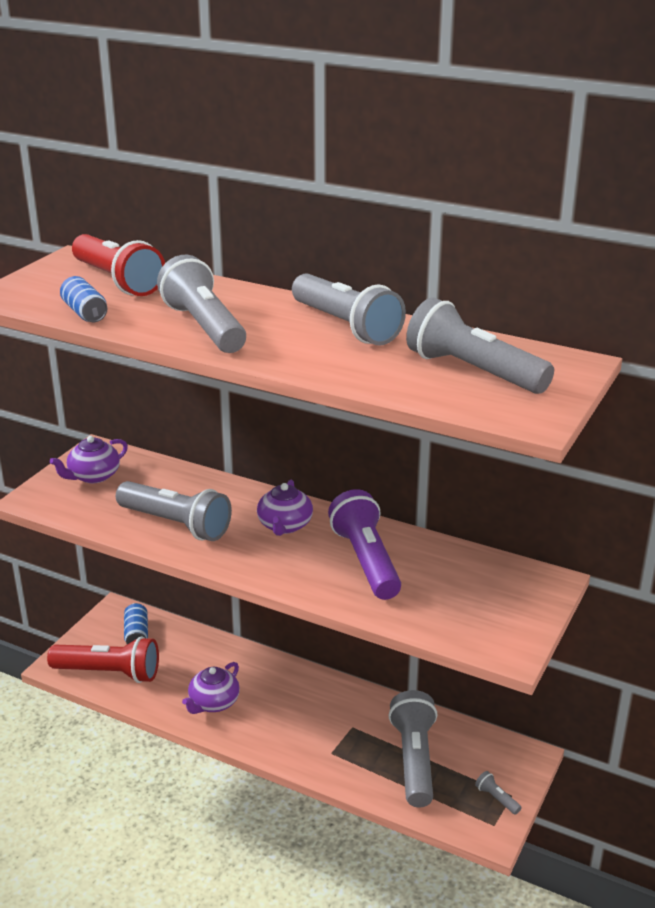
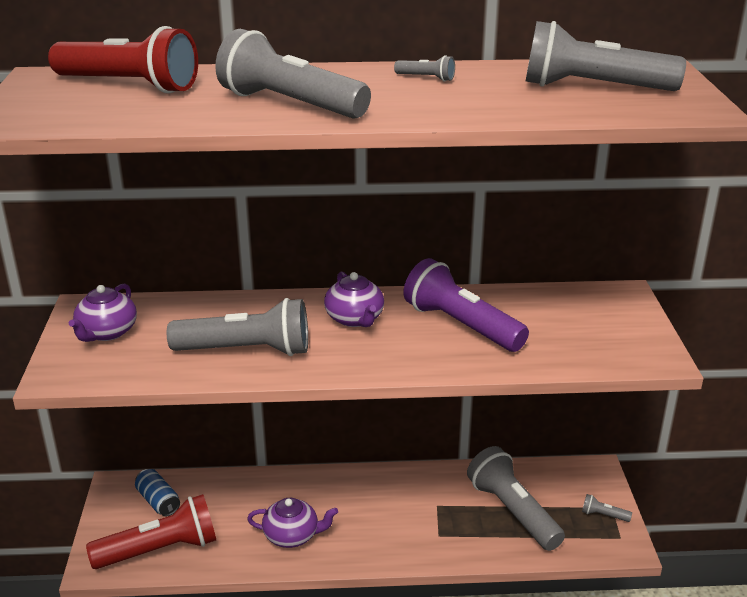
camera: 30 degrees left, 0 degrees up
blue can [60,276,107,322] -> none
purple teapot [182,662,240,714] -> purple teapot turned 90 degrees counterclockwise [247,498,338,548]
grey flashlight [292,273,406,345] -> grey flashlight [394,55,455,82], size x0.41

